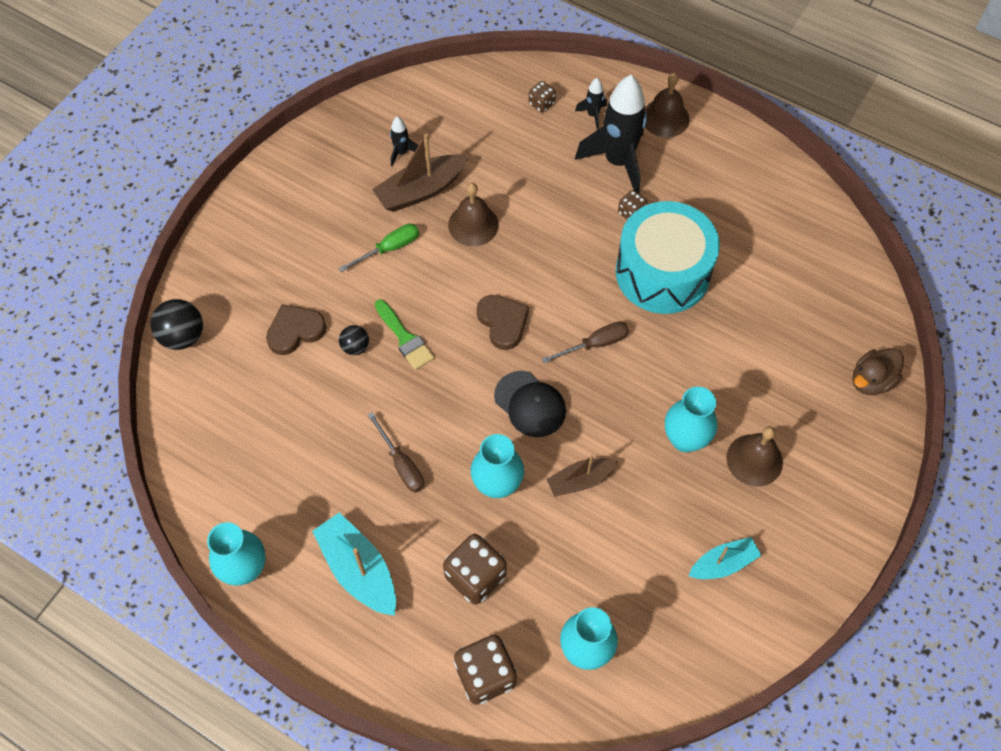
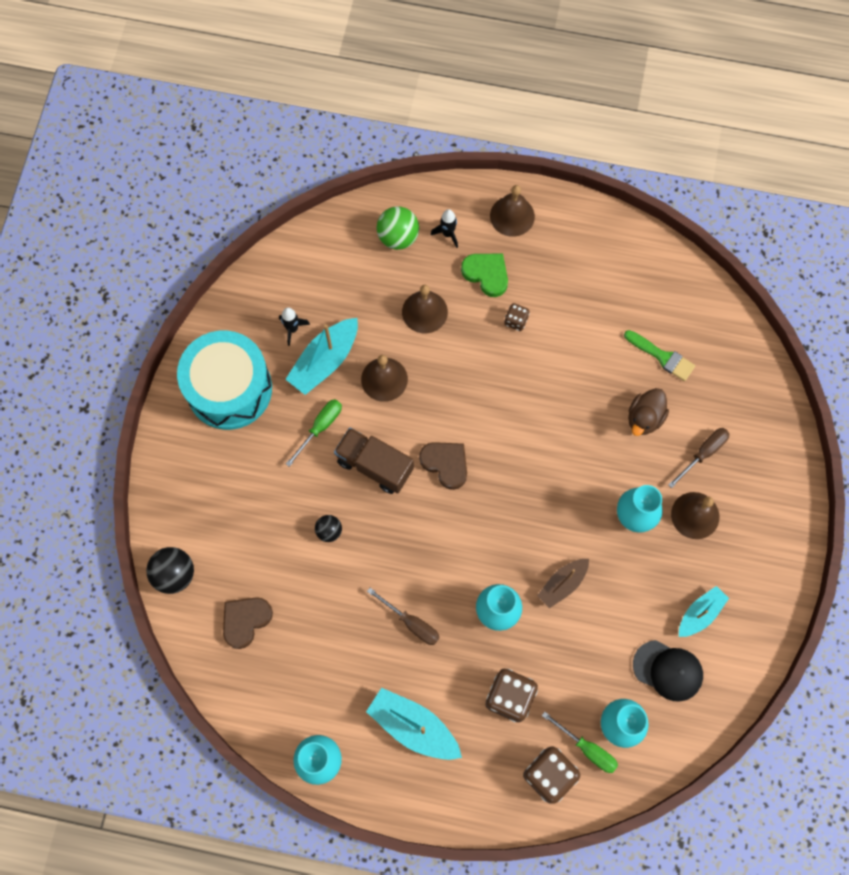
camera: 20 degrees left, 10 degrees up
brown heart [266,305,326,355] -> brown heart moved to [223,597,273,649]
brown boat [372,134,468,212] -> turquoise boat [285,318,358,395]
green brush [375,299,434,370] -> green brush moved to [624,330,695,381]
black cap [494,371,566,437] -> black cap moved to [633,640,703,702]
brown dice [529,81,556,113] -> green ball [377,206,419,250]
brown screwdriver [542,321,629,363] -> brown screwdriver moved to [668,428,729,488]
black rocket [575,75,647,193] -> green heart [461,253,508,297]
turquoise drum [616,201,720,314] -> turquoise drum moved to [177,330,272,430]
brown duck [852,348,904,395] -> brown duck moved to [628,388,669,436]
none -> brown truck [334,428,414,494]
none -> brown bell [402,285,448,333]
none -> green screwdriver [542,712,618,773]

